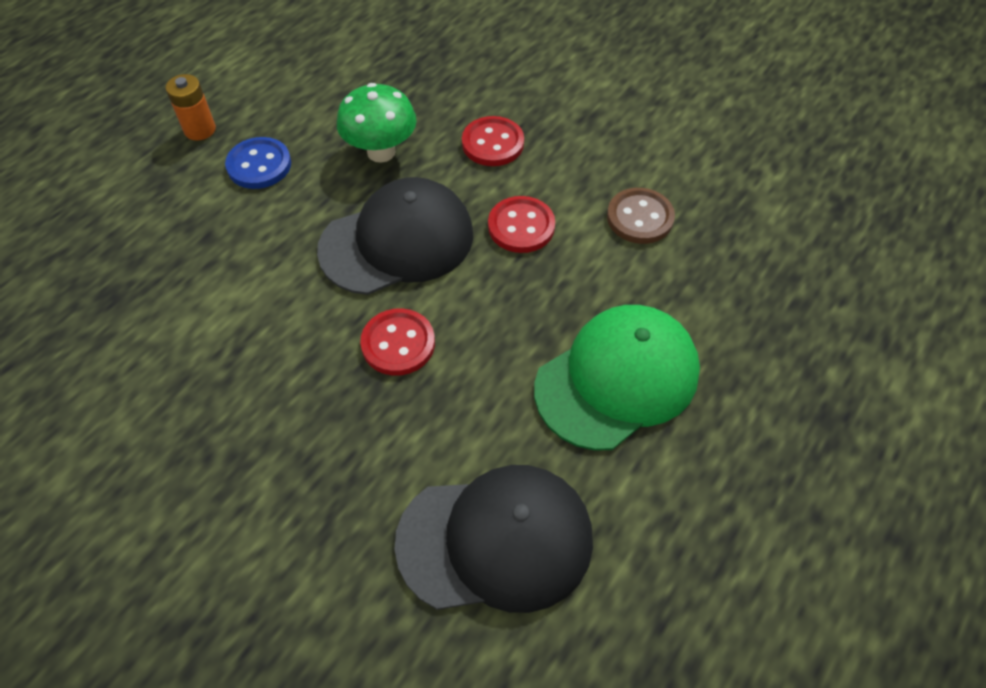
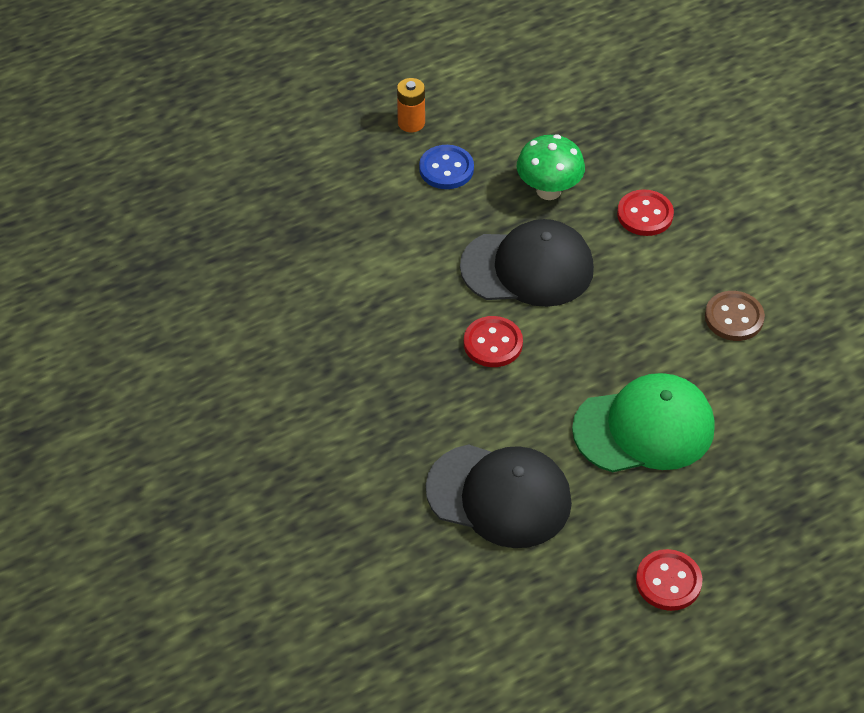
camera: 25 degrees right, 5 degrees down
red button [488,196,555,253] -> red button moved to [636,549,703,611]

